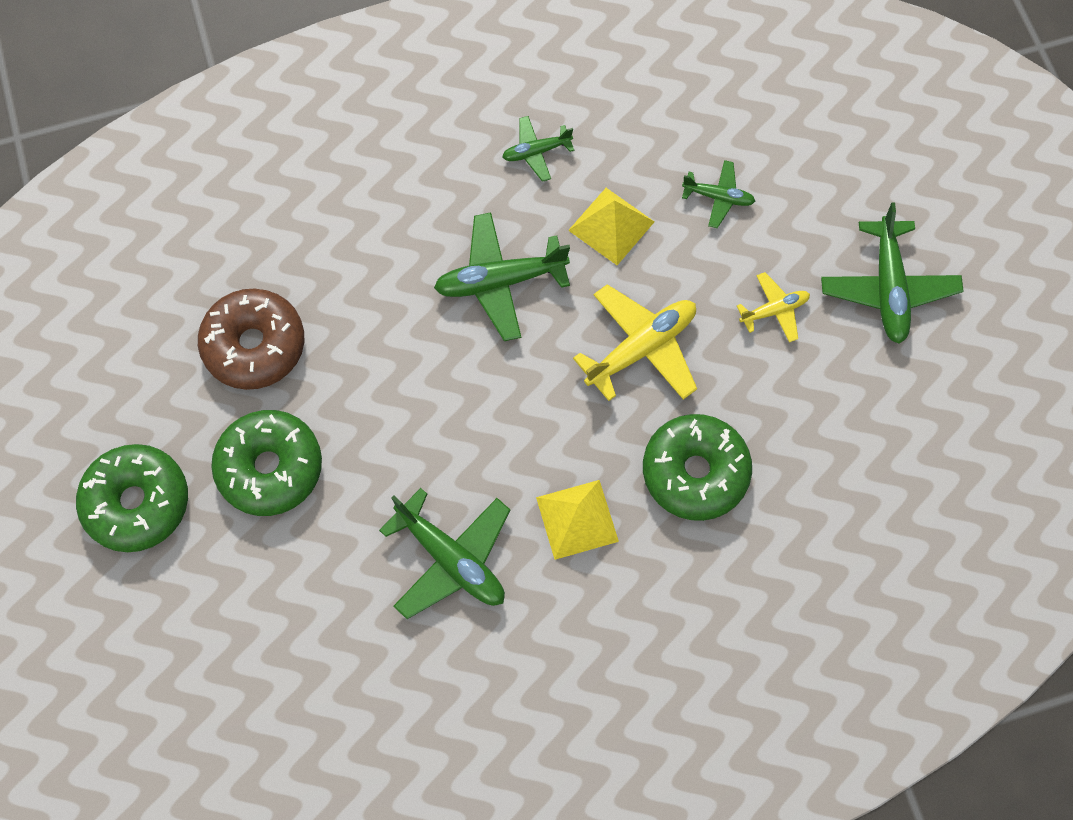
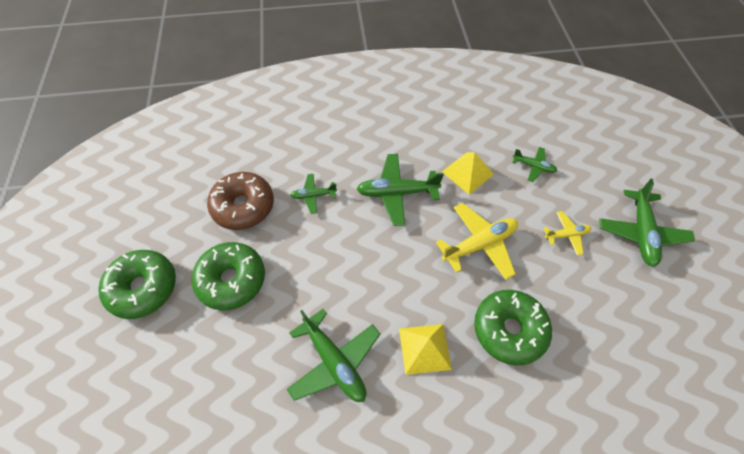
camera: 10 degrees right, 10 degrees down
green plane [502,116,574,182] -> green plane moved to [290,174,337,214]

